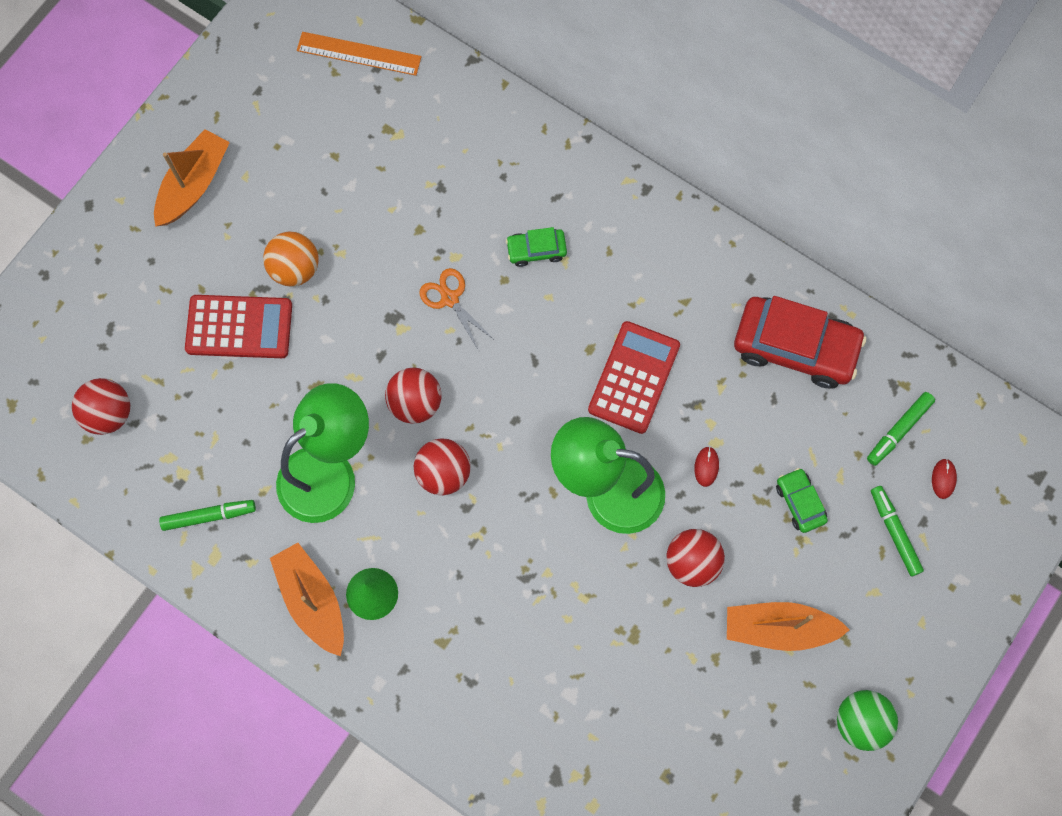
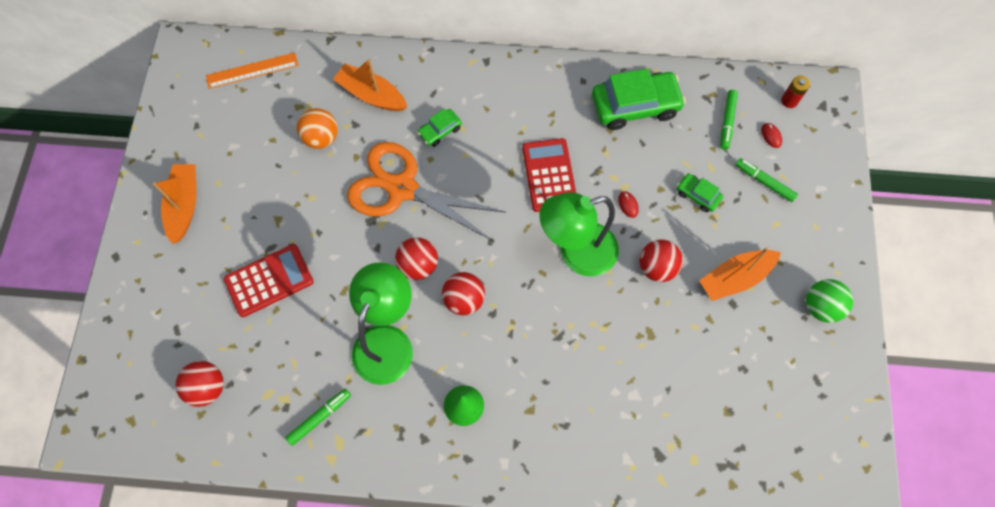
camera: 30 degrees left, 5 degrees down
orange ball [263,232,319,286] -> orange ball moved to [297,108,338,149]
orange boat [270,543,344,656] -> orange boat moved to [333,59,407,111]
orange scissors [419,268,493,349] -> orange scissors [347,142,505,241], size x2.34
red car [734,296,866,389] -> green car [592,68,686,130]
none -> red battery [781,76,810,108]

